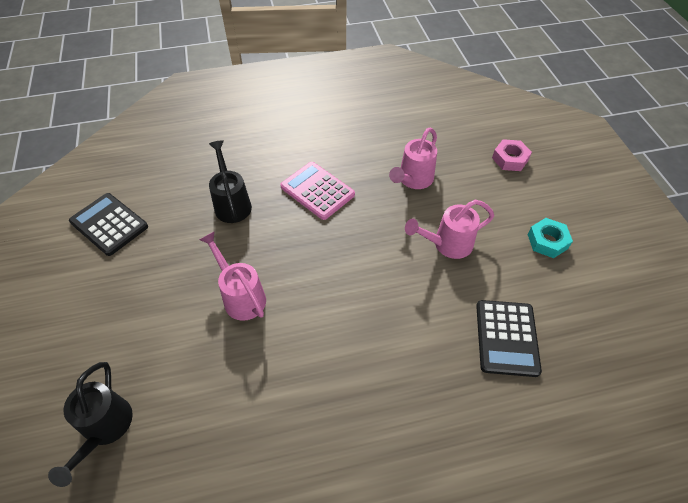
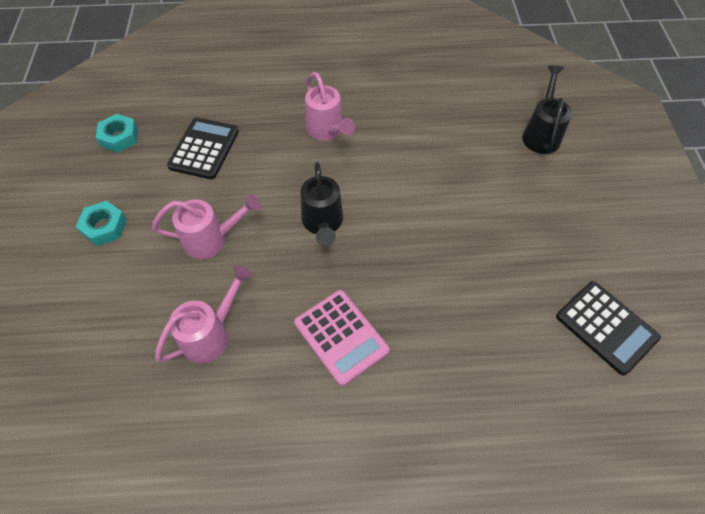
camera: 170 degrees left, 5 degrees up
pink watering can [199,231,266,321] -> pink watering can moved to [305,72,355,141]
black watering can [209,140,252,223] -> black watering can moved to [300,162,343,246]
pink nut [492,139,532,171] -> none
none -> turquoise nut [96,114,138,153]

